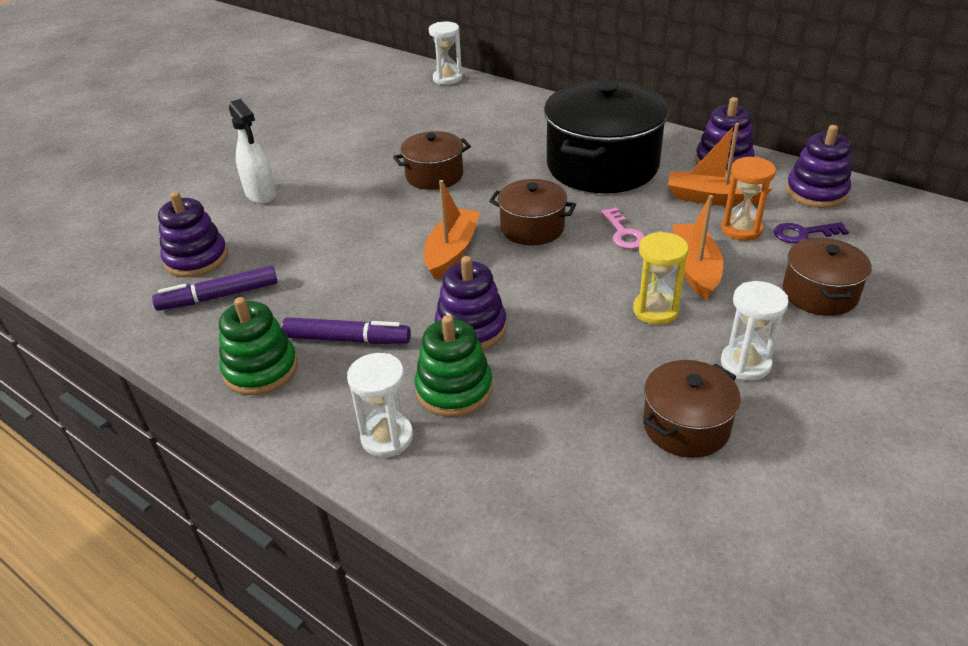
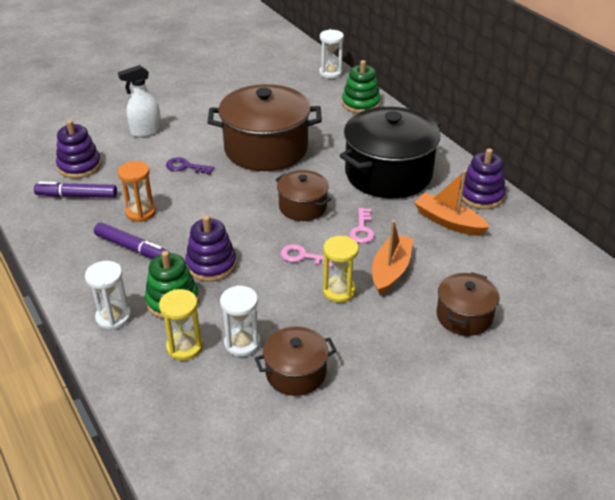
camera: 20 degrees right, 0 degrees up
green stacking toy [219,297,298,395] -> green stacking toy moved to [342,60,381,113]
white spray bottle [229,99,276,204] -> white spray bottle turned 75 degrees clockwise [118,65,162,137]
brown pot [393,131,471,190] -> brown pot [207,84,322,171], size x1.92
orange boat [424,180,480,280] -> none
orange hourglass [721,157,776,241] -> orange hourglass moved to [118,161,156,222]
white hourglass [721,281,789,381] -> white hourglass moved to [220,285,260,357]
purple key [774,222,849,243] -> purple key moved to [166,157,214,175]
purple stacking toy [786,125,851,208] -> none
none -> yellow hourglass [159,289,203,360]
none -> pink key [281,244,333,268]

